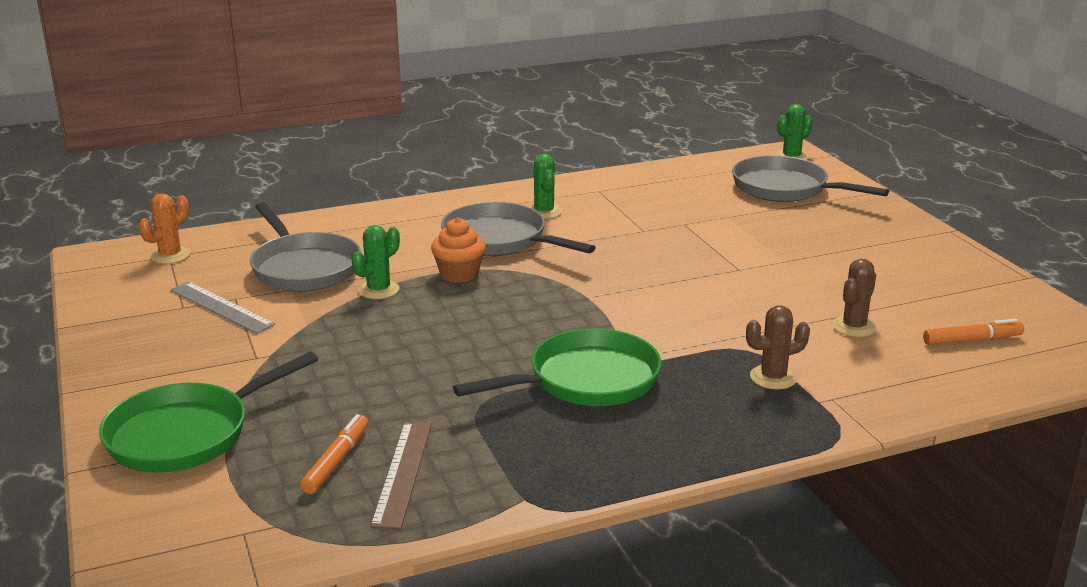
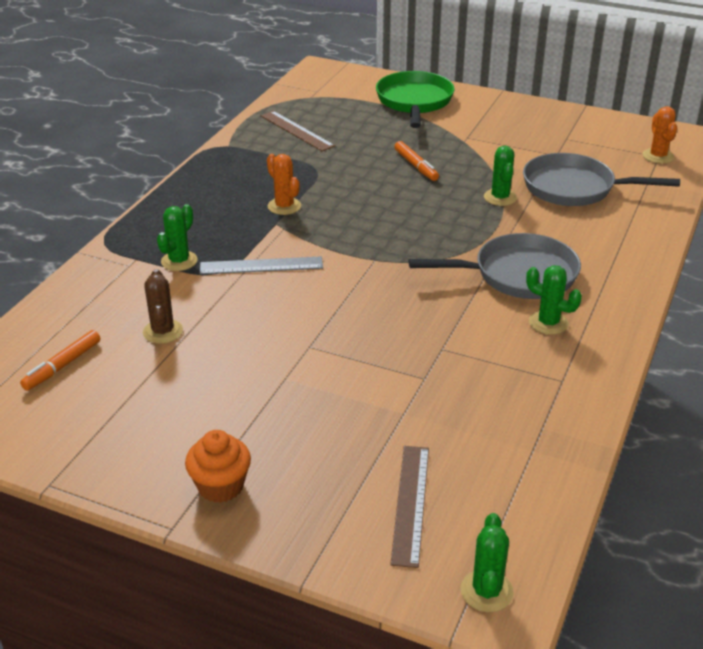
camera: 135 degrees right, 10 degrees up
grey ruler [170,282,275,334] -> grey ruler moved to [200,256,323,275]
orange marker [300,414,368,494] -> orange marker moved to [394,141,439,181]
orange cupcake [431,218,486,283] -> orange cupcake moved to [185,430,251,503]
green pan [453,328,661,406] -> orange cactus [267,154,301,215]
grey pan [732,156,889,202] -> brown ruler [390,446,429,568]
brown cactus [746,305,810,389] -> green cactus [157,204,198,271]

